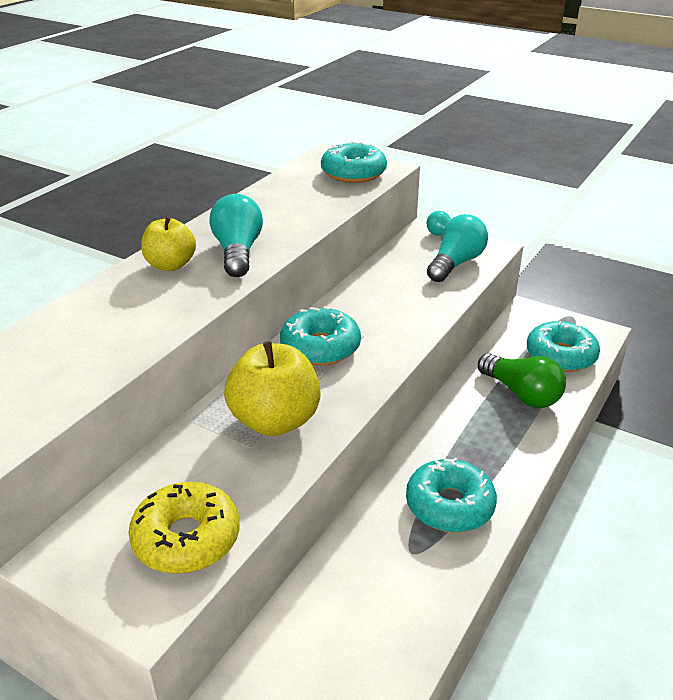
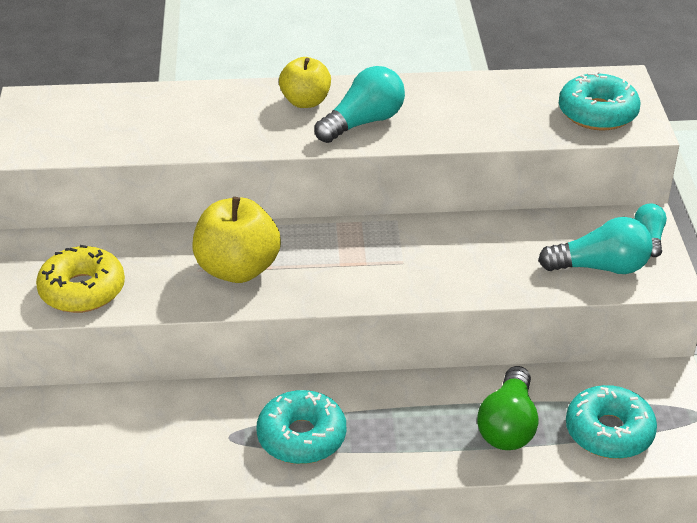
camera: 55 degrees right, 5 degrees up
turquoise donut [280,306,361,365] -> none

